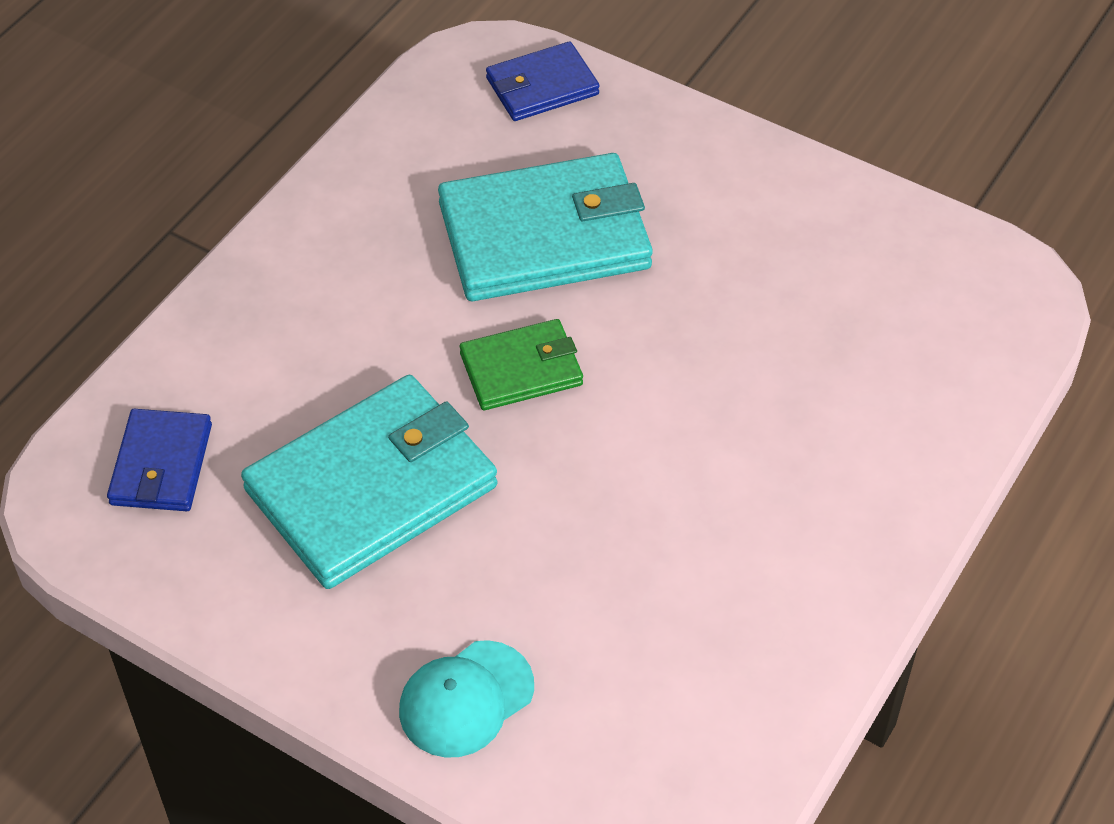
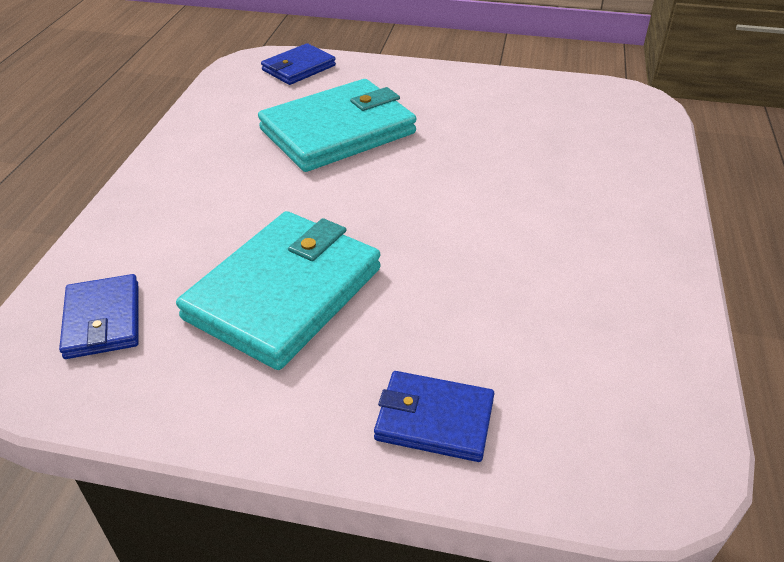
camera: 20 degrees left, 10 degrees down
turquoise cap [399,640,534,758] -> blue wallet [374,371,494,462]
green wallet [460,319,583,410] -> none

